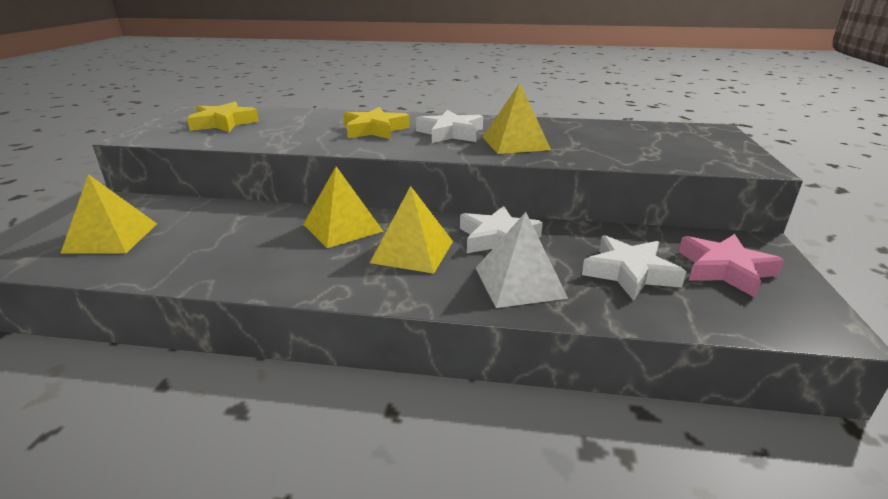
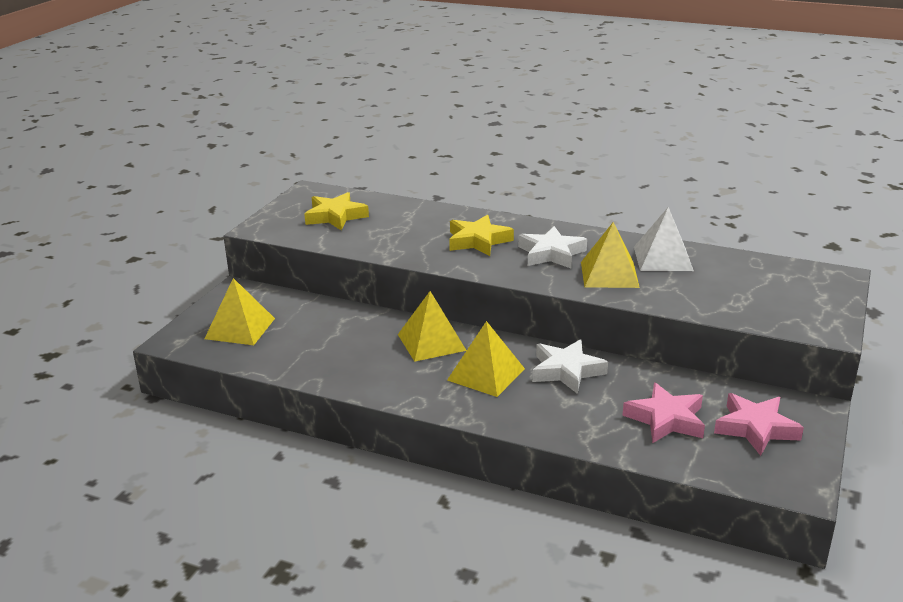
camera: 15 degrees right, 0 degrees up
white pyramid [476,212,568,308] -> white pyramid moved to [634,207,694,271]
white star [582,235,686,301] -> pink star [622,382,705,443]

